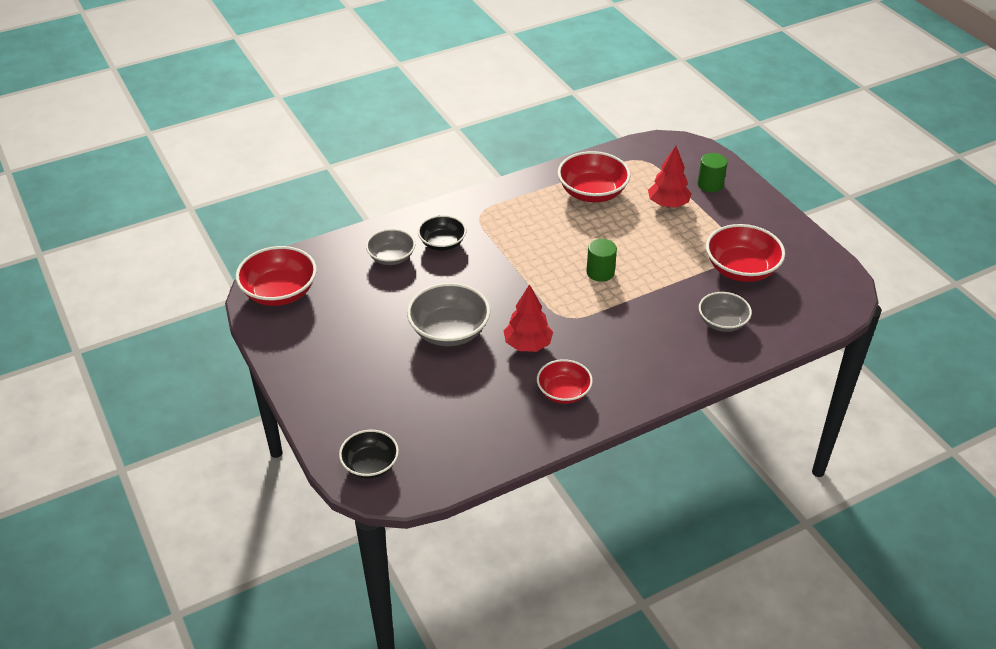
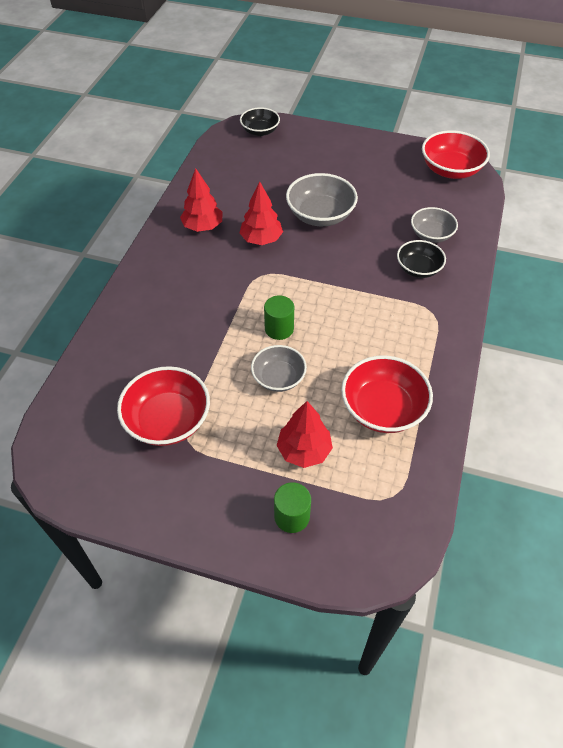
camera: 135 degrees right, 10 degrees up
red bowl [537,359,593,404] -> red tree [180,168,223,232]
grey bowl [699,292,752,332] -> grey bowl moved to [251,345,307,392]

